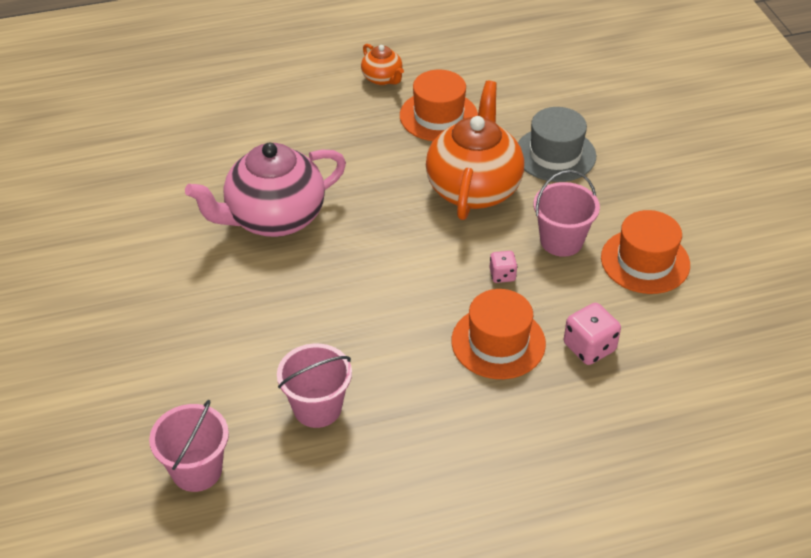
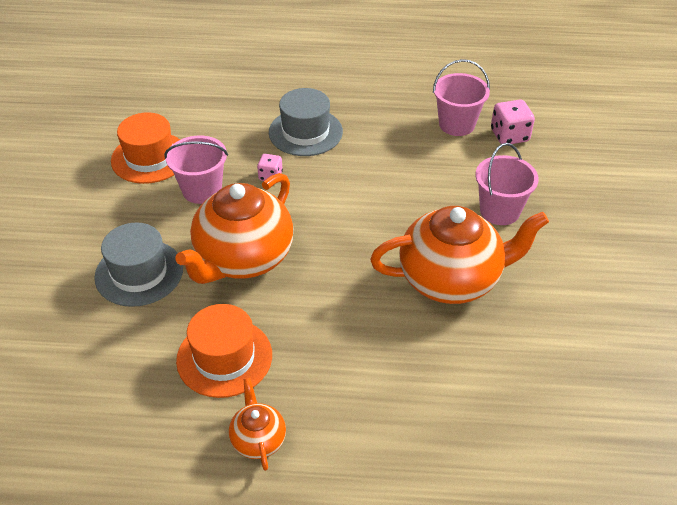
camera: 160 degrees left, 0 degrees up
pink bucket [149,400,229,492] -> pink bucket moved to [475,143,539,225]
pink teapot [185,143,346,237] -> orange teapot [370,206,549,304]
orange hat [451,289,546,379] -> grey hat [269,88,343,156]
pink dice [564,303,621,365] -> pink dice moved to [491,100,535,144]

